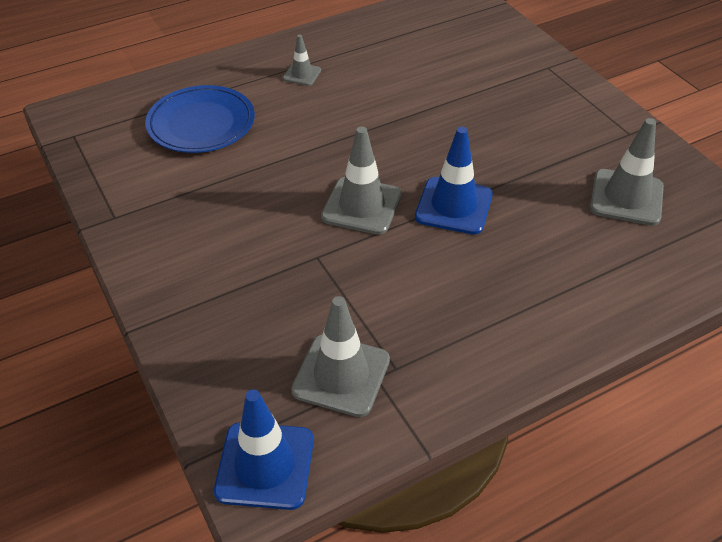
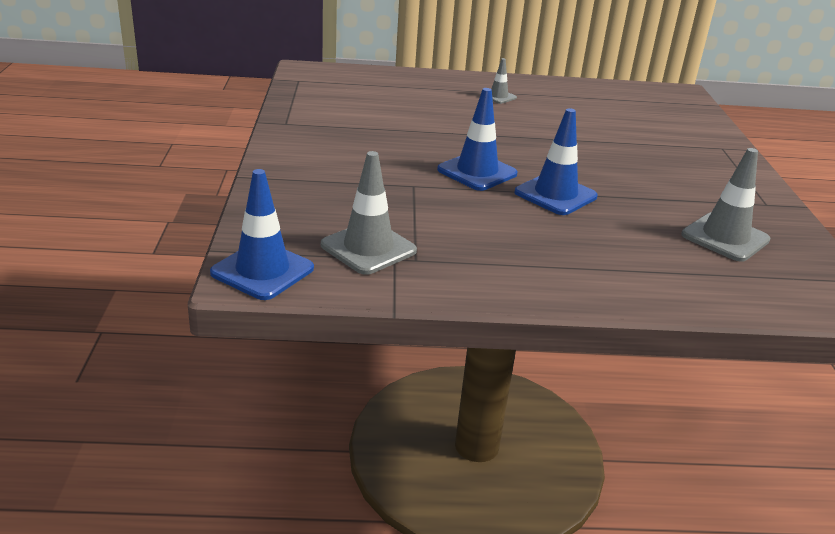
camera: 25 degrees right, 15 degrees down
blue plate [145,85,255,153] -> none
grey traffic cone [321,127,402,235] -> blue traffic cone [437,88,518,191]

